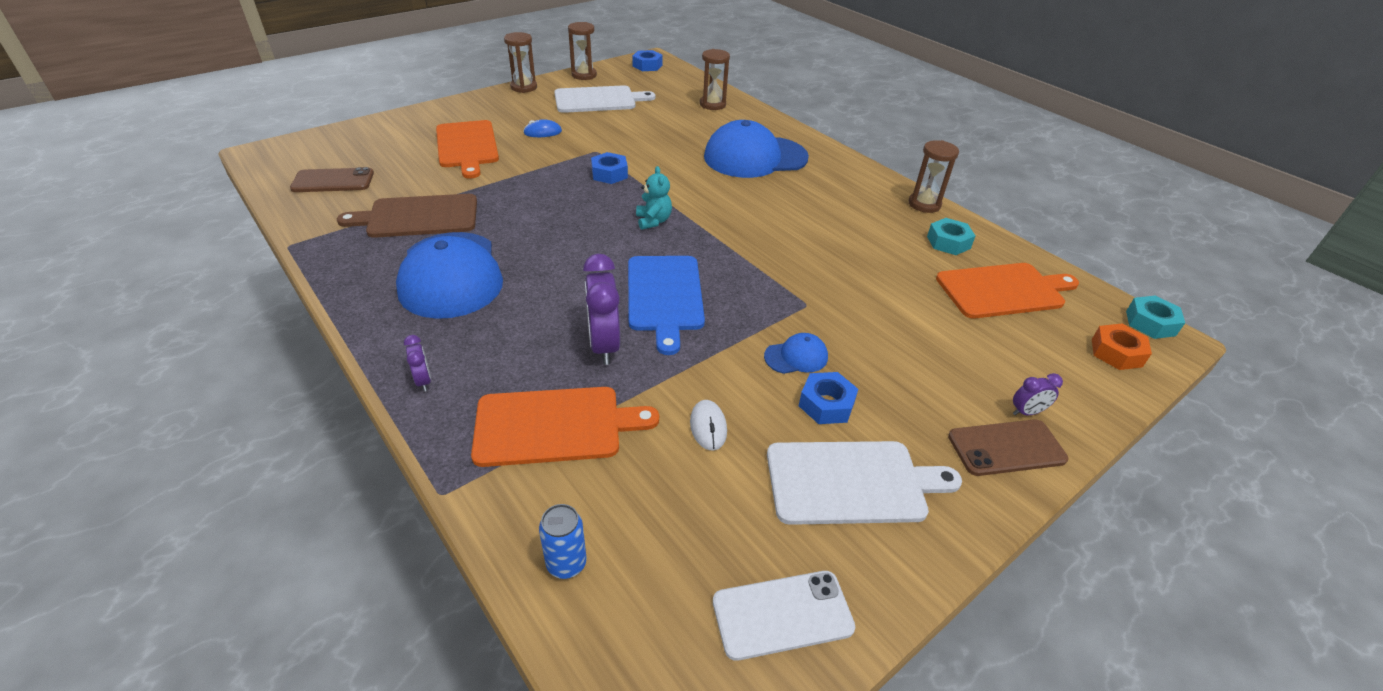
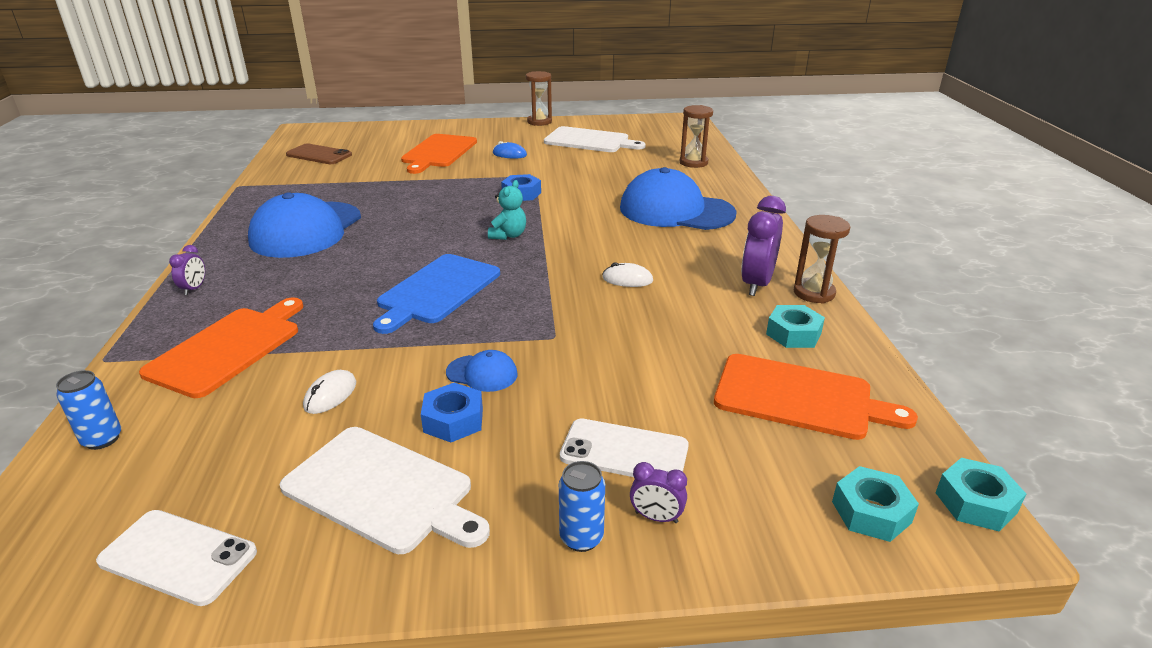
camera: 35 degrees right, 10 degrees down
brown cutting board [337,194,477,238] -> none
orange cutting board [471,387,659,467] -> orange cutting board turned 90 degrees counterclockwise [139,297,303,398]
brown hourglass [568,22,597,80] -> none
purple clock [583,254,620,365] -> purple clock moved to [741,196,786,296]
blue nut [632,50,663,71] -> none
brown phone [948,420,1068,476] -> blue can [559,461,605,552]
orange nut [1092,324,1152,370] -> turquoise nut [832,466,919,542]
none -> white phone [560,419,689,477]
none -> white mouse [602,262,653,287]

